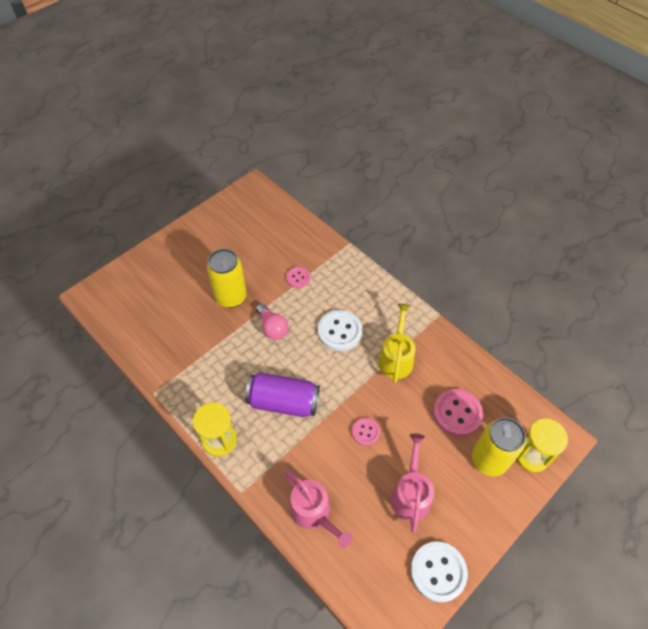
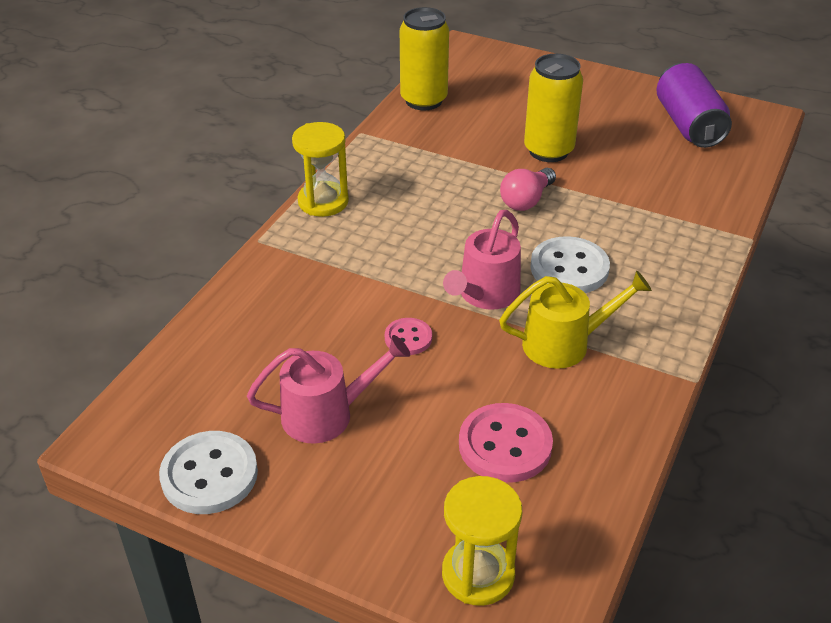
camera: 70 degrees right, 15 degrees down
purple can [245,372,320,417] -> purple can moved to [656,63,732,148]
pink watering can [285,471,352,548] -> pink watering can moved to [443,210,521,310]
pink button [286,267,310,288] -> none
yellow can [472,418,525,476] -> yellow can moved to [400,7,449,110]

